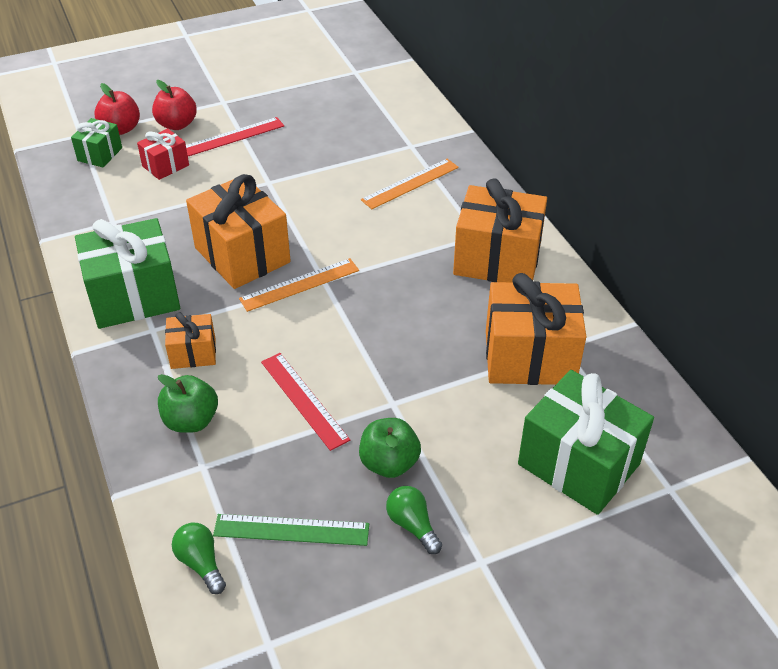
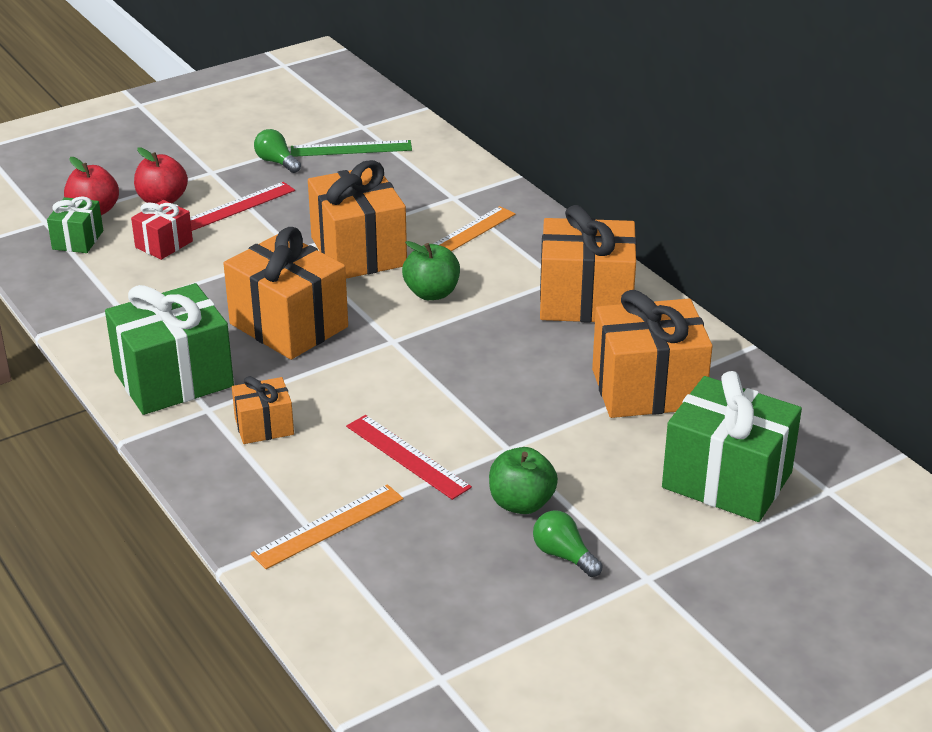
camera: 10 degrees left, 10 degrees down
green apple [158,374,218,433] -> green apple moved to [402,241,460,300]
green light bulb [172,522,226,594] -> green light bulb moved to [254,129,301,173]
green ruler [213,514,369,546] -> green ruler moved to [291,140,412,157]
orange ruler [239,258,359,312] -> orange ruler moved to [250,484,403,569]
none -> orange gift [308,160,407,279]

